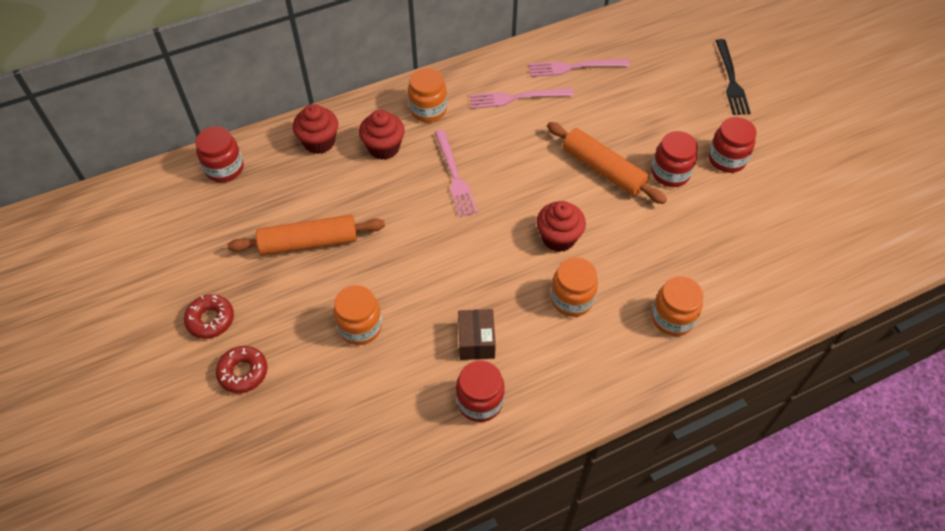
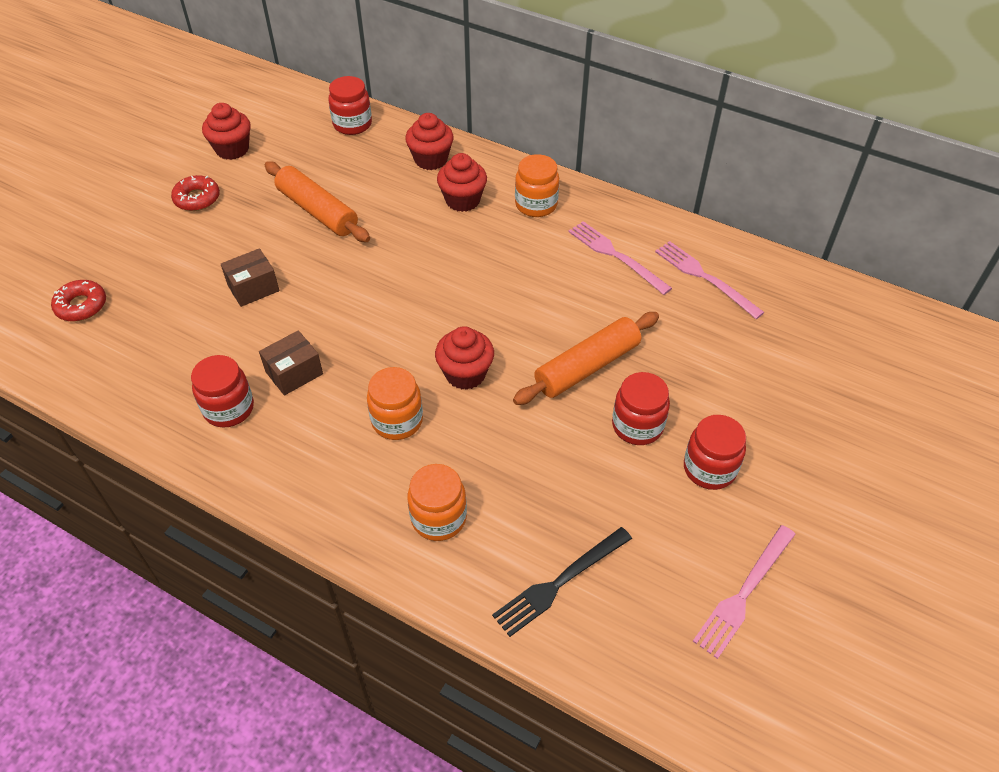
camera: 55 degrees right, 5 degrees down
red donut [216,346,268,393] -> red donut moved to [51,280,106,321]
orange jar [333,285,382,345] -> brown box [221,248,280,307]
pink fork [434,130,478,217] -> pink fork moved to [693,525,796,659]
orange rolling pin [547,122,667,204] -> orange rolling pin turned 45 degrees clockwise [513,312,659,405]
black fork [716,39,751,115] -> black fork moved to [492,527,632,637]
none -> red cupcake [202,103,251,160]

